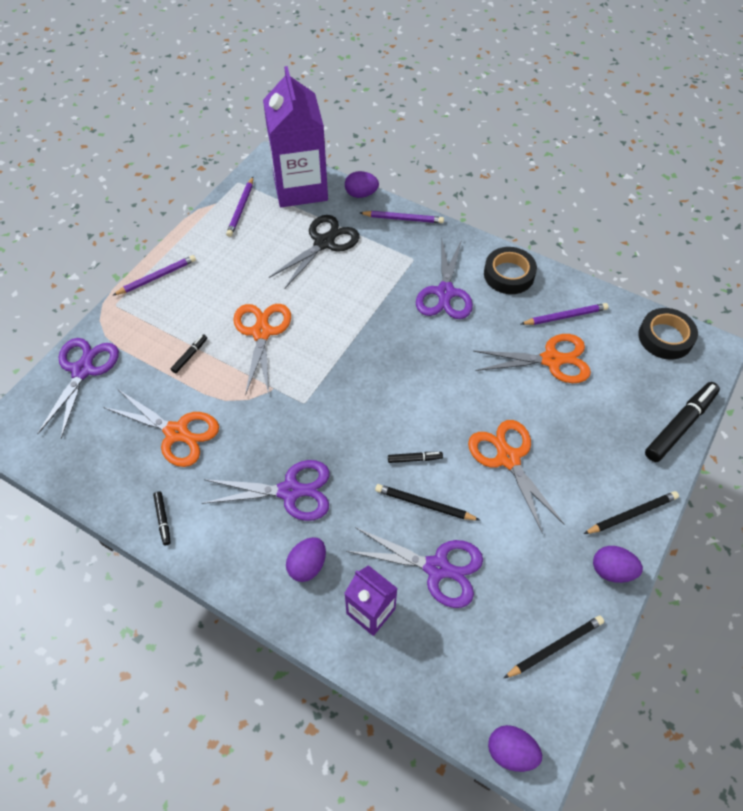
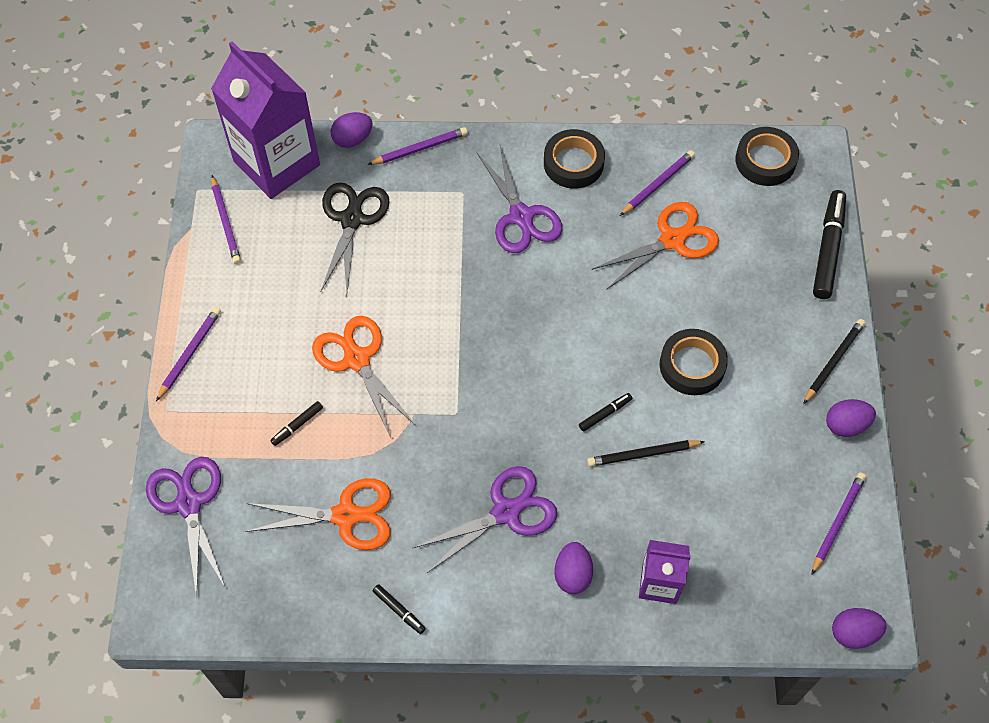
camera: 30 degrees left, 5 degrees up
black marker [171,334,207,373] -> black marker turned 135 degrees counterclockwise [270,401,323,446]
purple scissors [346,527,483,608] -> none
orange scissors [468,420,565,534] -> black tape [660,329,728,395]
black pencil [504,616,604,678] -> purple pencil [812,472,866,574]

